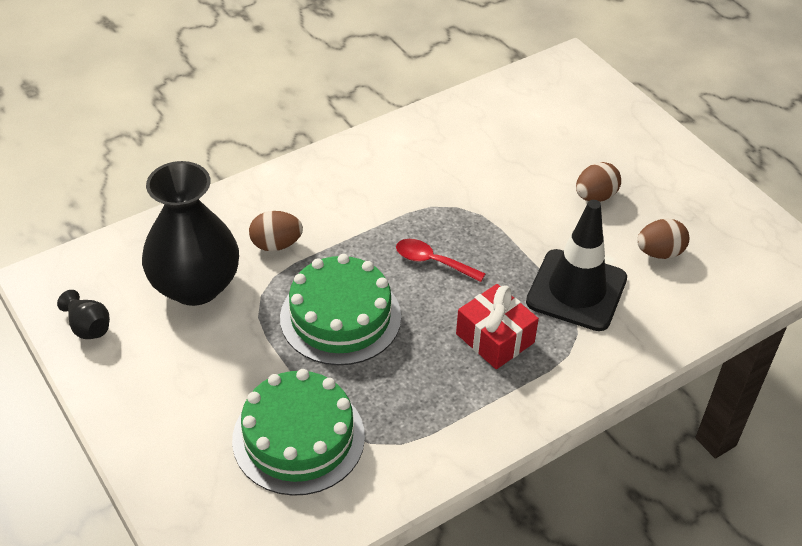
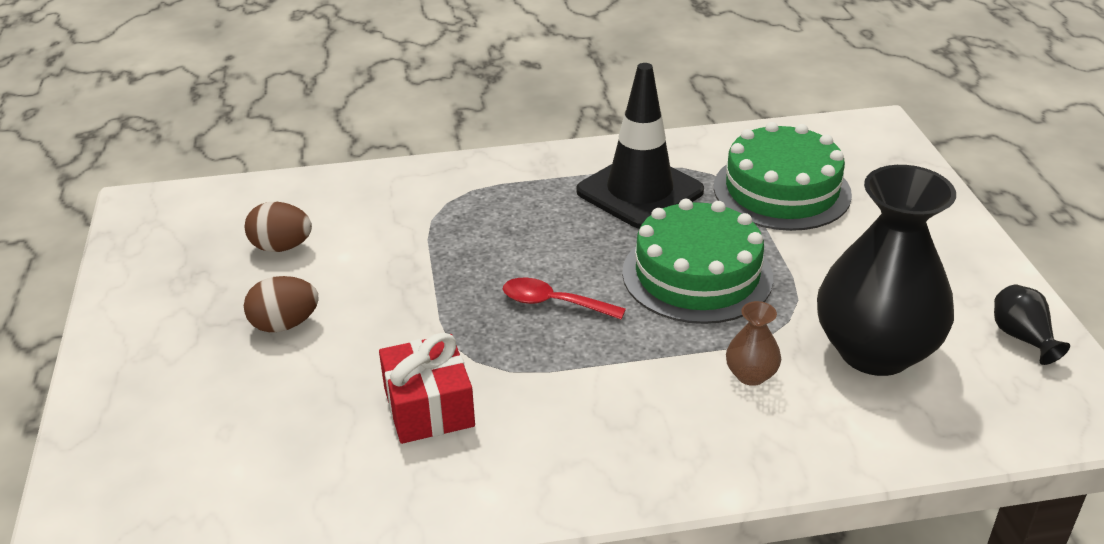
camera: 155 degrees left, 10 degrees down
brown egg [249,211,303,251] -> brown vase [726,301,781,386]
red spoon [396,239,485,282] -> red spoon turned 150 degrees clockwise [503,278,626,320]
red gift [456,284,539,369] -> red gift moved to [379,333,475,444]
black traffic cone [526,200,627,331] -> black traffic cone moved to [576,63,704,229]

